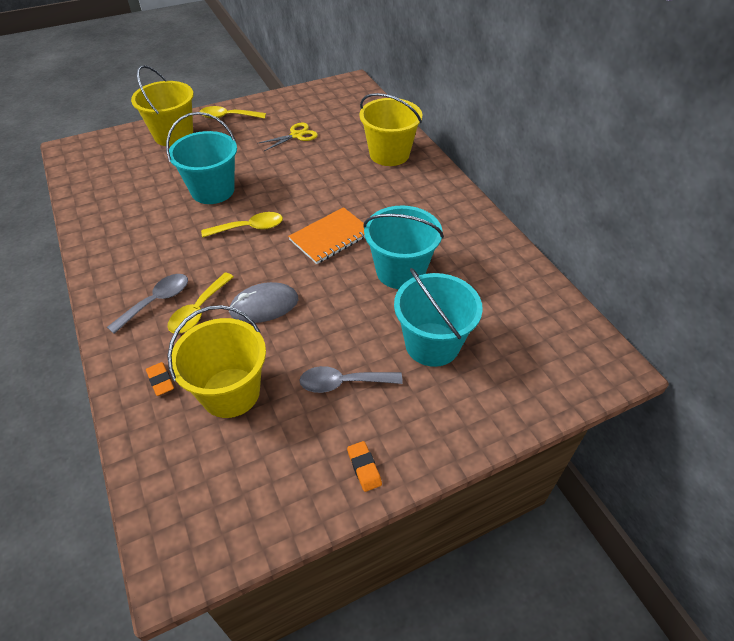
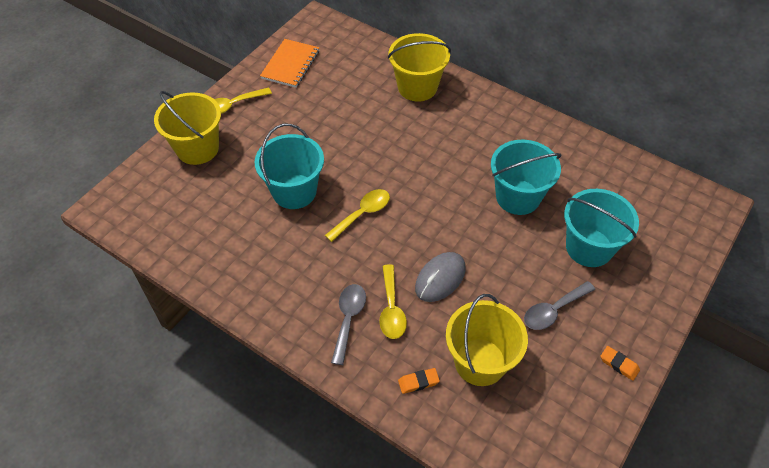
camera: 30 degrees left, 5 degrees up
orange eraser [146,362,174,396] -> orange eraser turned 45 degrees counterclockwise [398,368,440,394]
yellow scissors [257,123,318,151] -> none
orange notebook [288,207,365,264] -> orange notebook moved to [260,39,319,88]

